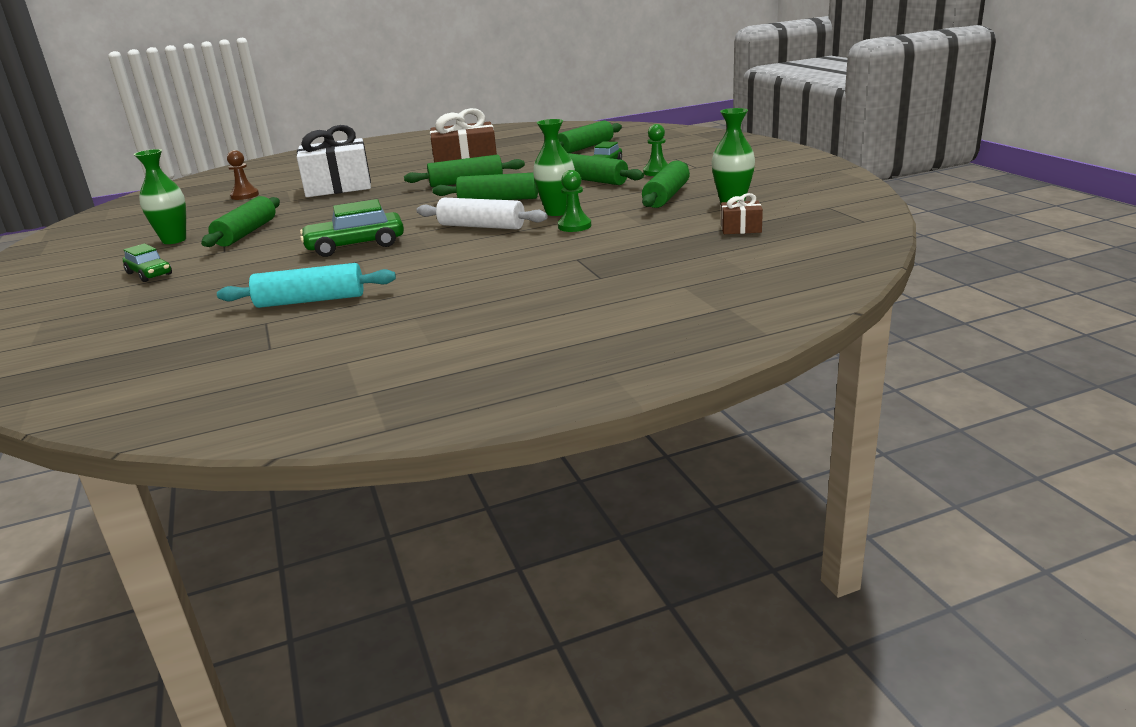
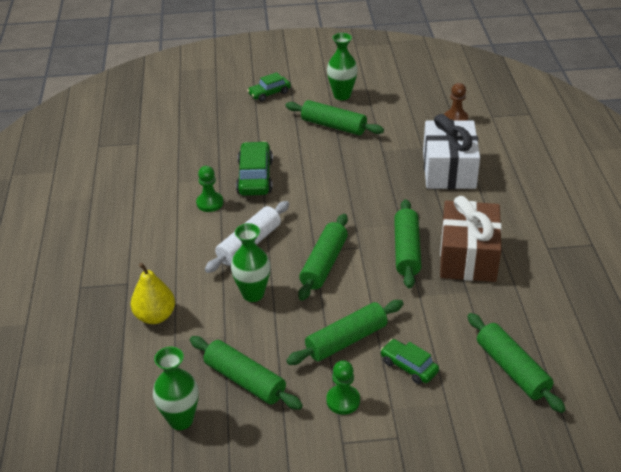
camera: 105 degrees right, 15 degrees up
turquoise rolling pin [217,263,396,308] -> none
green pawn [558,170,591,232] -> green pawn moved to [196,166,223,212]
brown gift [721,193,763,234] -> none
none -> yellow pear [131,263,175,324]

